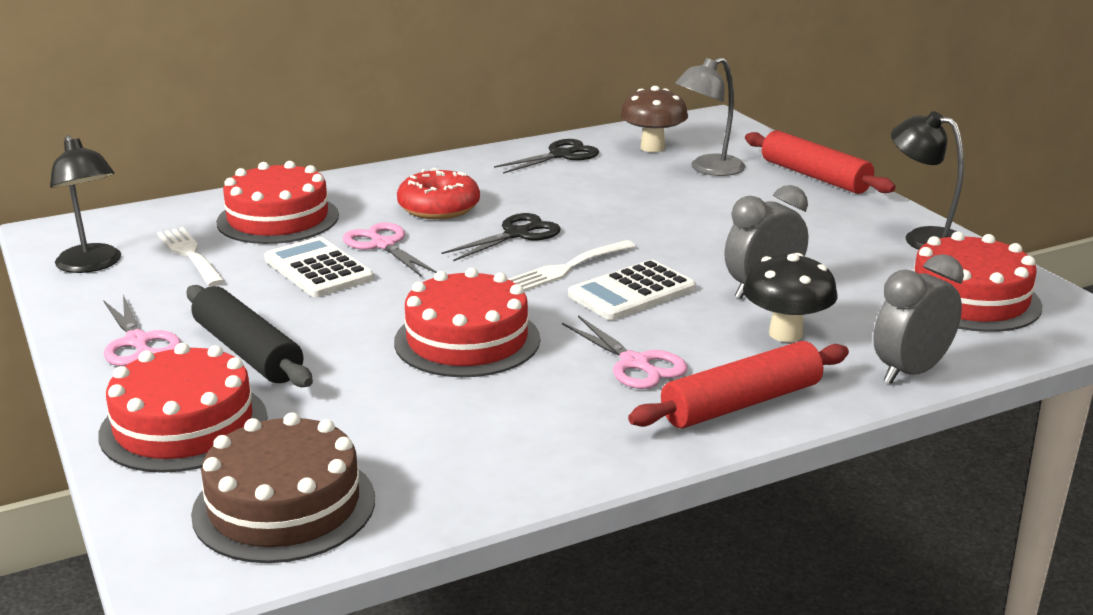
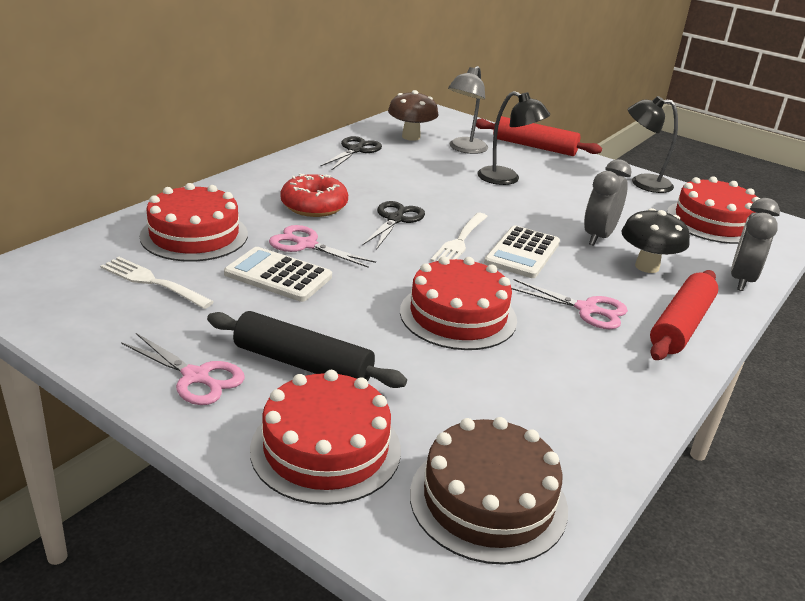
camera: 30 degrees left, 5 degrees up
black lamp [50,135,121,273] -> black lamp moved to [477,91,550,185]

